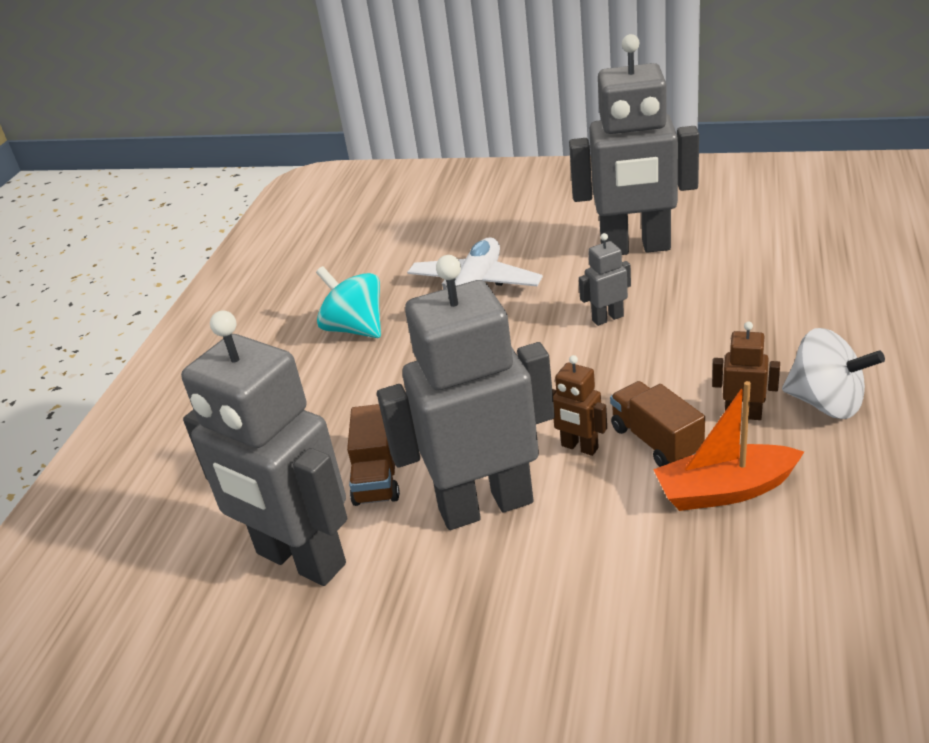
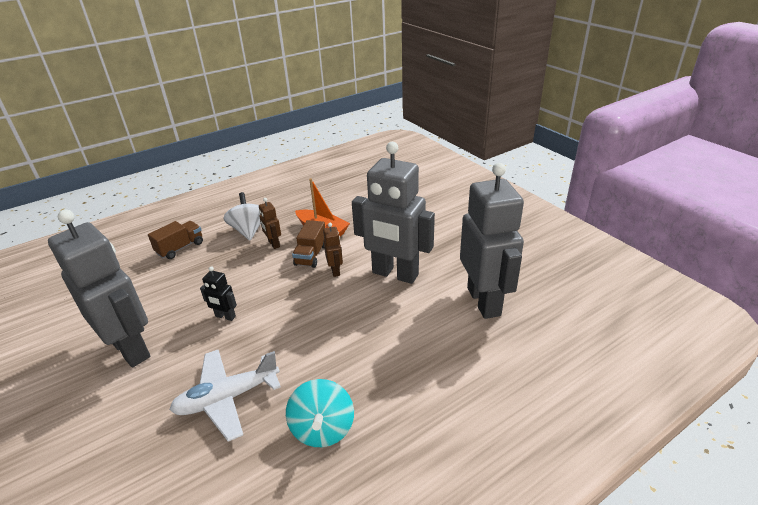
camera: 140 degrees left, 0 degrees up
brown truck [347,404,400,506] -> brown truck moved to [148,221,203,259]
grey robot [579,233,631,326] -> black robot [200,266,237,321]

